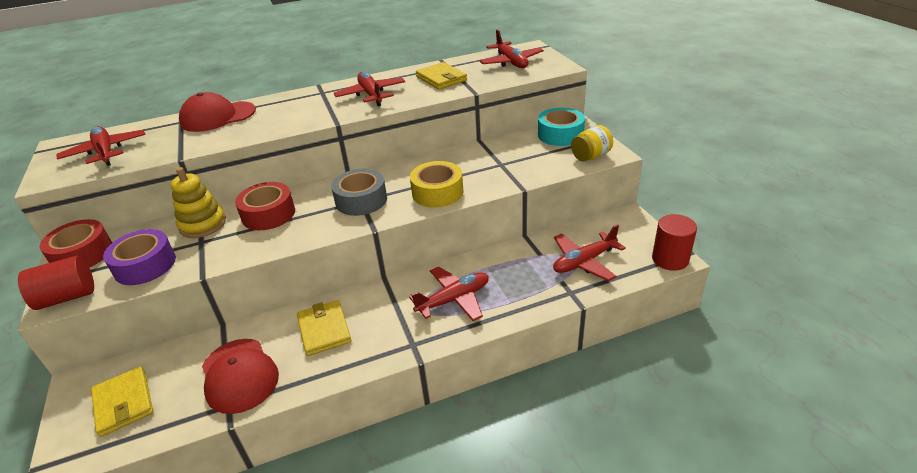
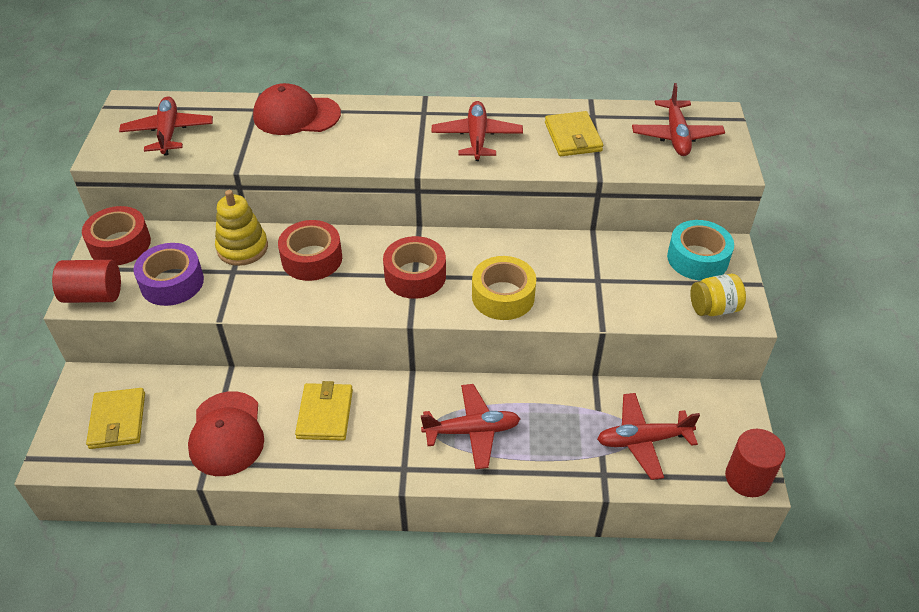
camera: 20 degrees right, 10 degrees up
grey tape [331,169,387,216] -> red tape [383,236,446,299]

